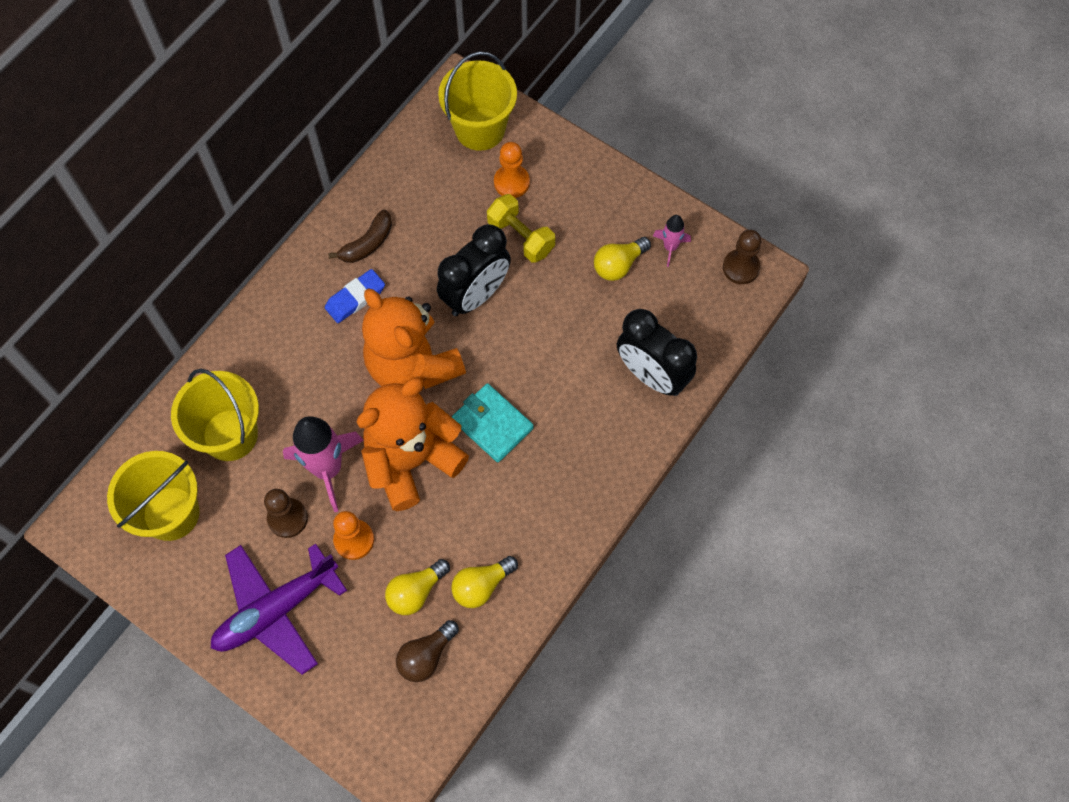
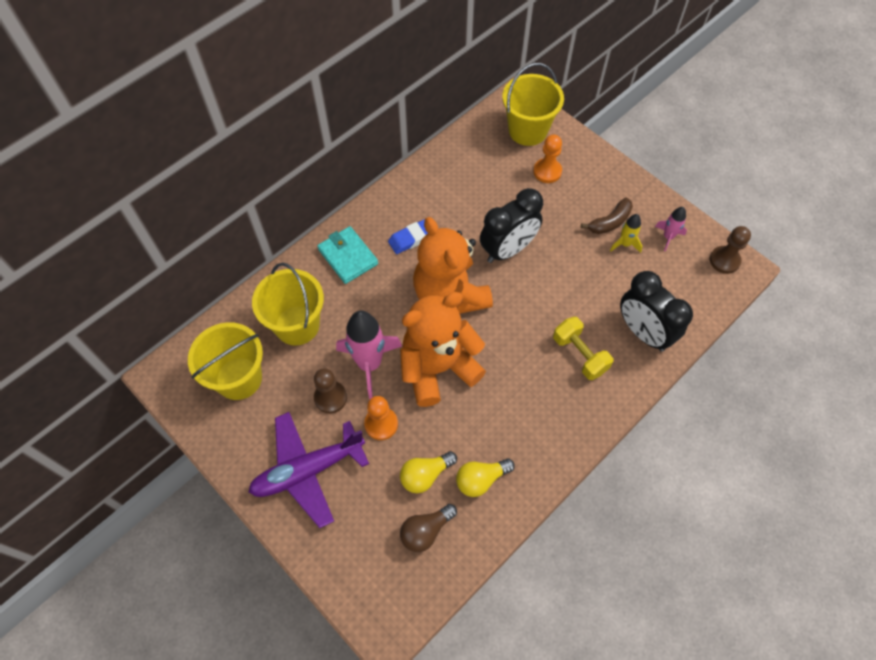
camera: 10 degrees right, 5 degrees down
brown banana [328,210,392,263] -> brown banana moved to [581,198,633,234]
turquoise wallet [452,383,534,462] -> turquoise wallet moved to [317,226,378,284]
yellow dumbbell [487,194,555,263] -> yellow dumbbell moved to [553,317,613,380]
yellow light bulb [594,237,651,281] -> yellow rocket [610,214,642,253]

